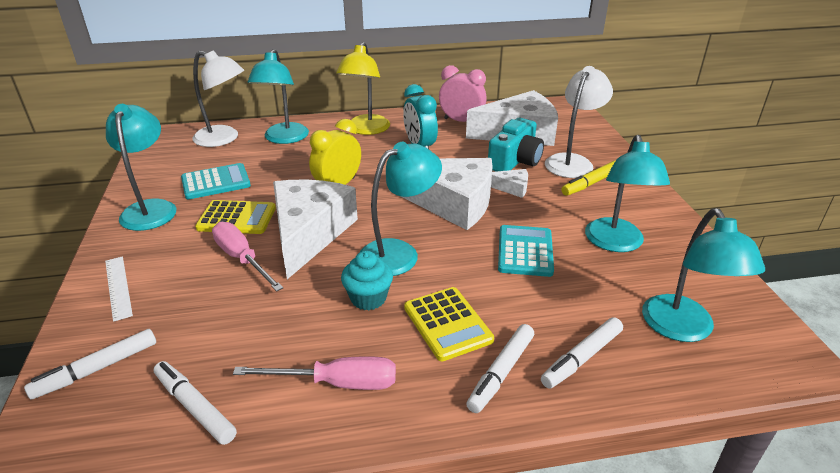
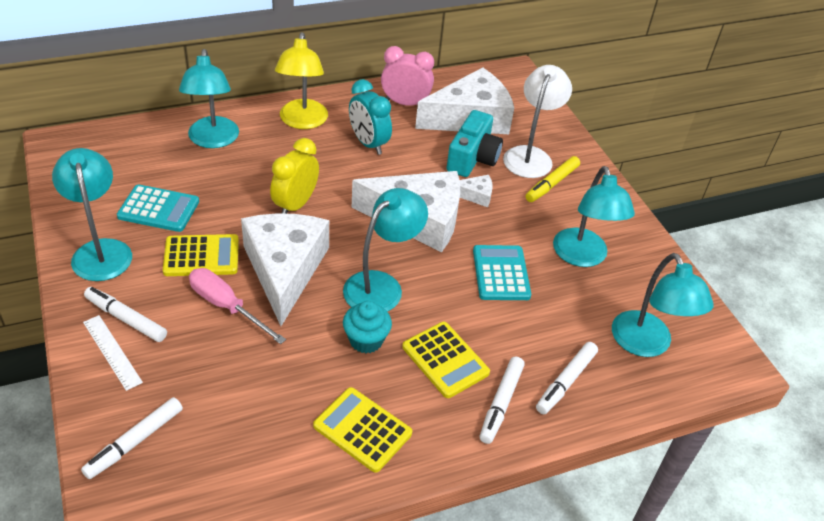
camera: 15 degrees left, 10 degrees up
white marker [153,361,237,445] -> white marker moved to [84,287,167,342]
turquoise calculator [181,163,251,199] -> turquoise calculator turned 45 degrees clockwise [117,184,199,232]
white lamp [193,50,244,147] -> none
pink screwdriver [233,357,396,390] -> yellow calculator [313,387,412,473]

